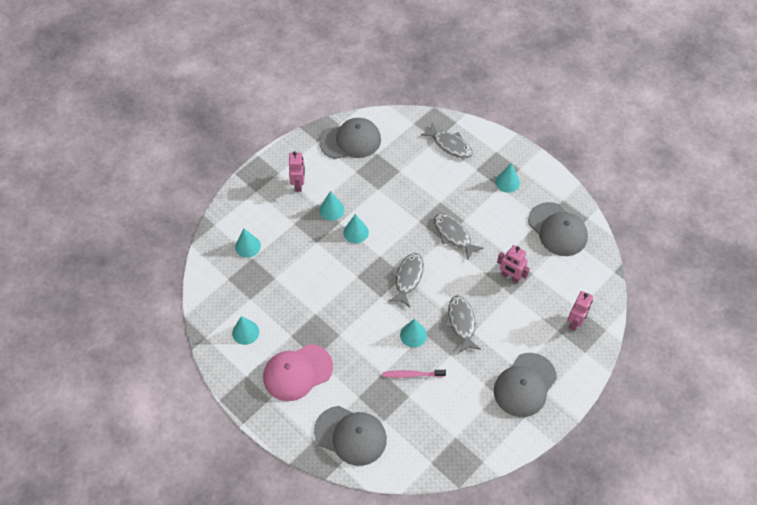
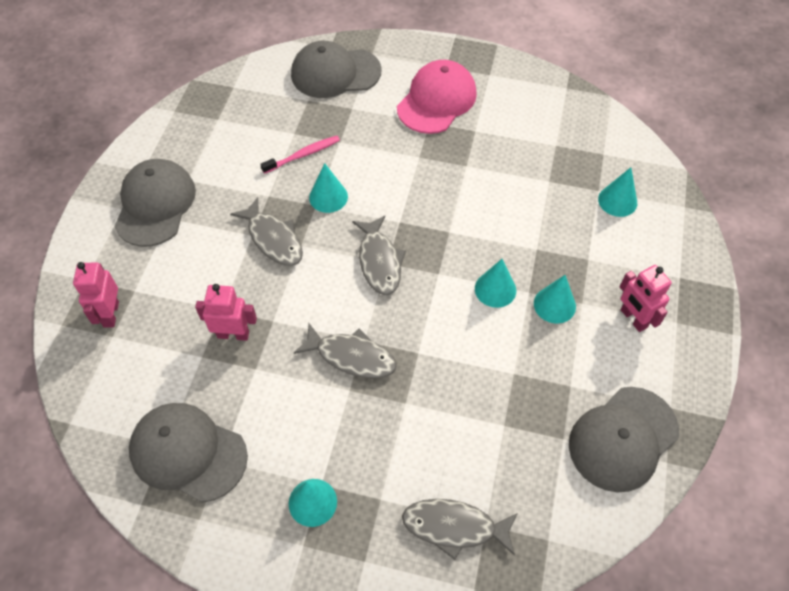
camera: 150 degrees right, 0 degrees up
turquoise cone [232,316,259,345] -> none

